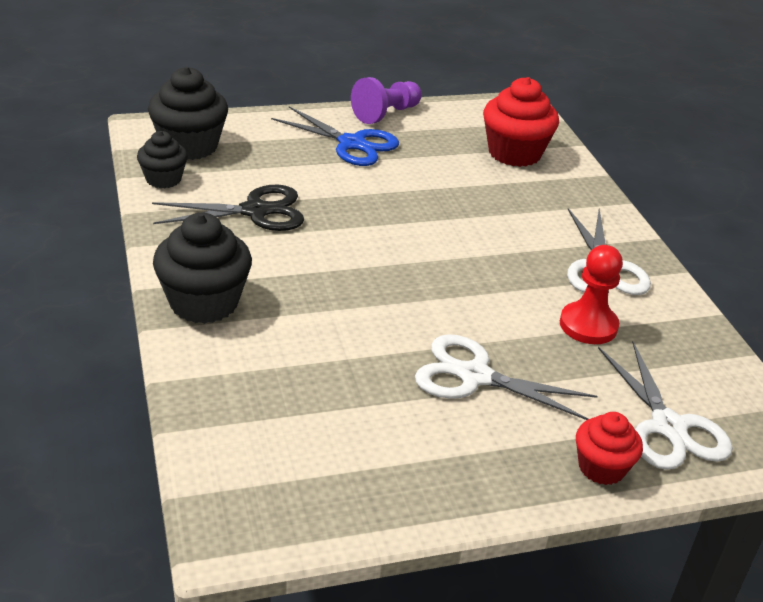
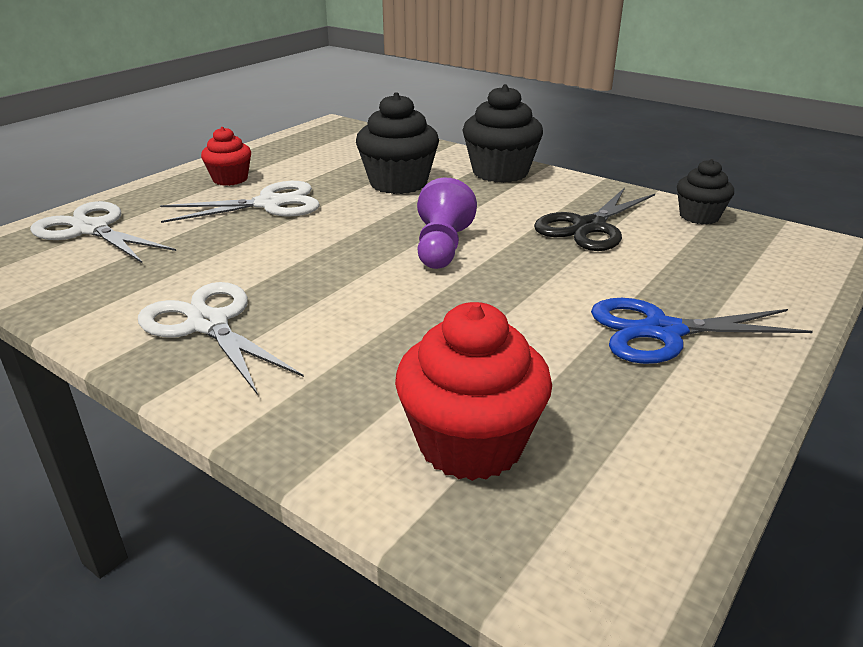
camera: 145 degrees right, 5 degrees down
black cupcake [148,67,228,160] -> black cupcake moved to [356,92,439,194]
purple pawn [351,77,422,124] -> purple pawn moved to [417,177,477,269]
red pawn [560,245,623,344] -> none
red cupcake [576,412,643,485] -> red cupcake moved to [201,127,251,186]

